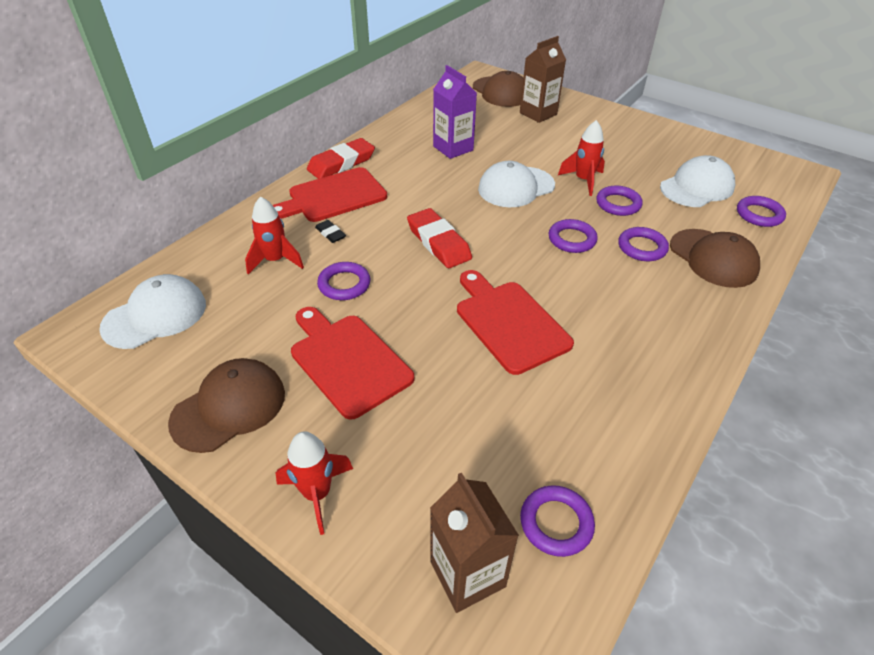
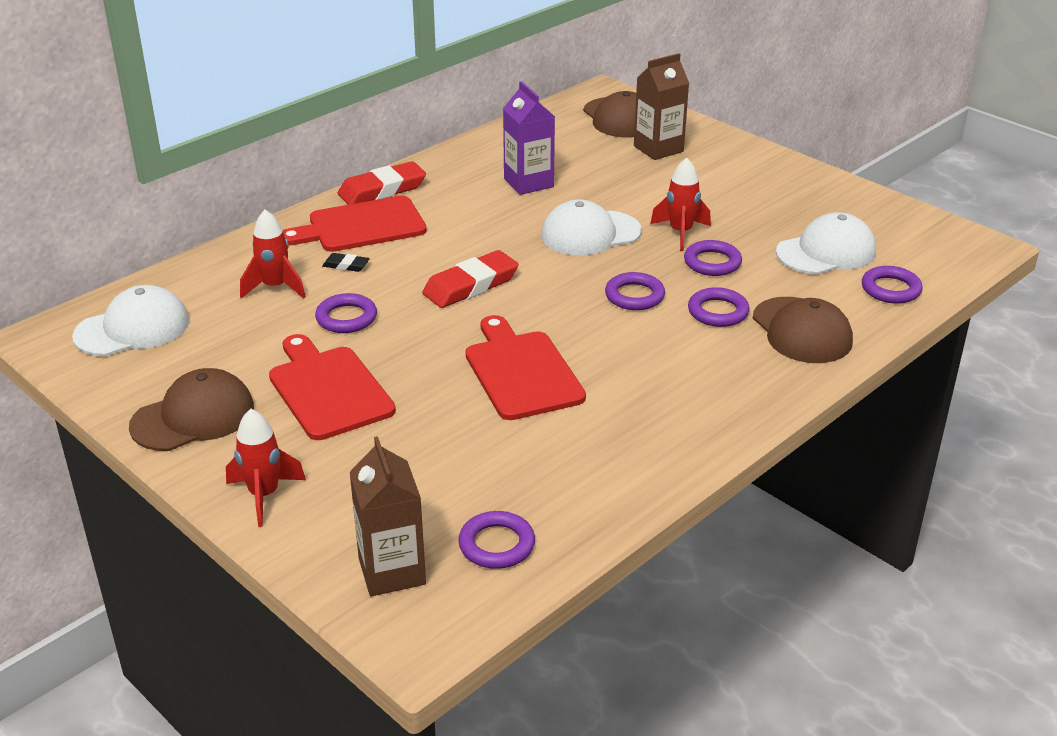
camera: 10 degrees right, 10 degrees down
black eraser [315,220,346,243] -> black eraser turned 45 degrees counterclockwise [322,253,370,272]
red eraser [407,208,472,268] -> red eraser turned 75 degrees clockwise [422,250,519,308]

